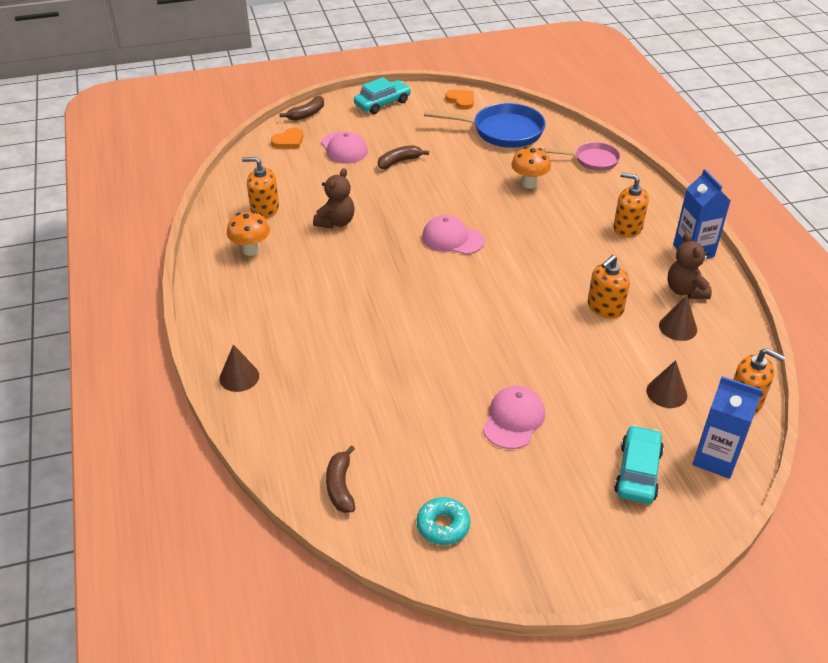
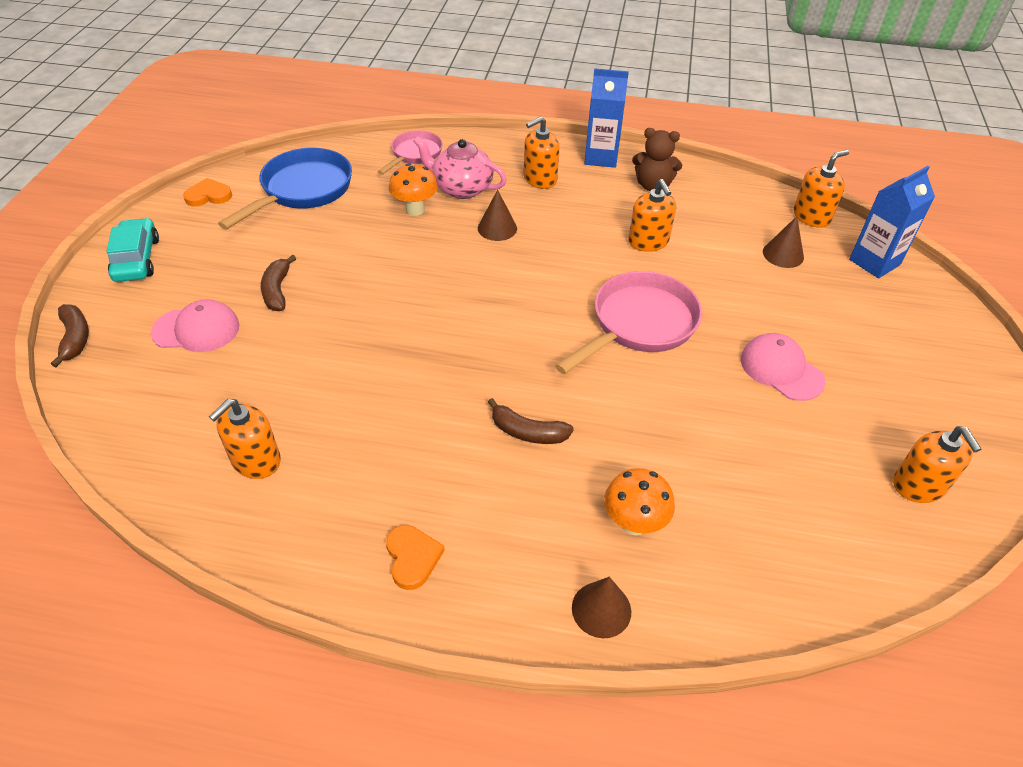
camera: 65 degrees left, 5 degrees up
orange mushroom [227,211,270,256] -> orange mushroom moved to [604,468,675,535]
orange heart [271,127,303,149] -> orange heart moved to [386,525,445,590]
brown teddy bear [313,168,355,228] -> none
brown banana [326,446,355,513] -> brown banana moved to [488,398,574,444]
turquoise donut [417,497,470,545] -> orange soap dispenser [893,426,981,503]
pink cap [422,215,485,255] -> none
turquoise car [614,425,664,504] -> none
brown cone [659,295,697,341] -> brown cone moved to [478,190,517,241]
none -> pink teapot [414,136,507,199]
none -> pink pan [555,271,702,374]

